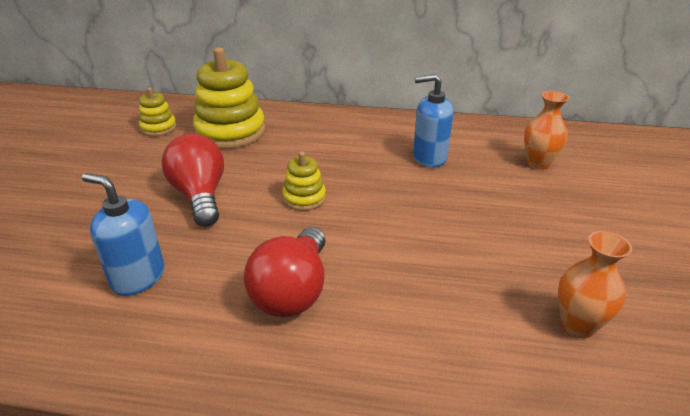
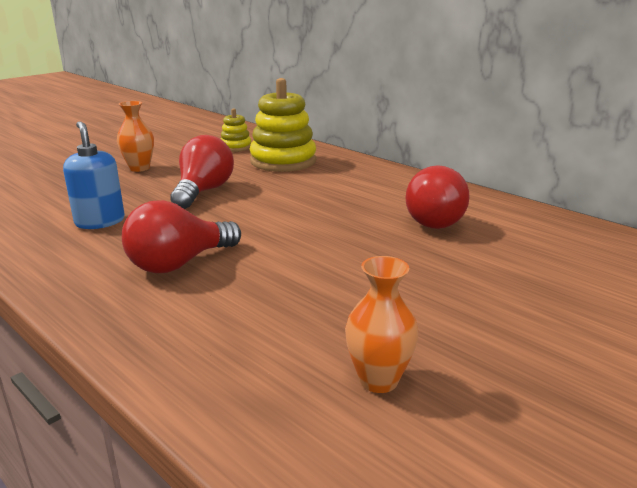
camera: 35 degrees right, 10 degrees down
yellow stacking toy [282,152,326,211] -> none
blue soap dispenser [413,74,453,168] -> red light bulb [406,165,470,229]
orange vase [524,91,569,170] -> orange vase moved to [117,101,154,172]

